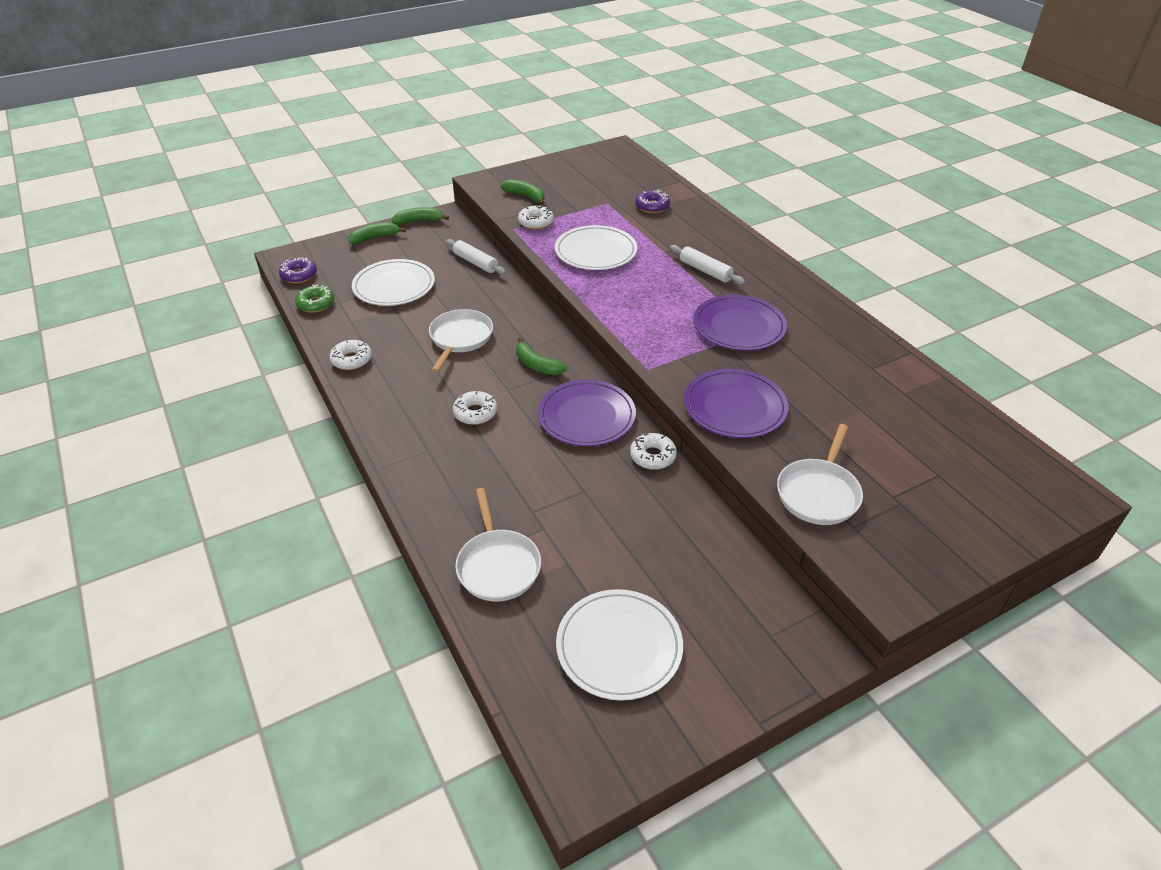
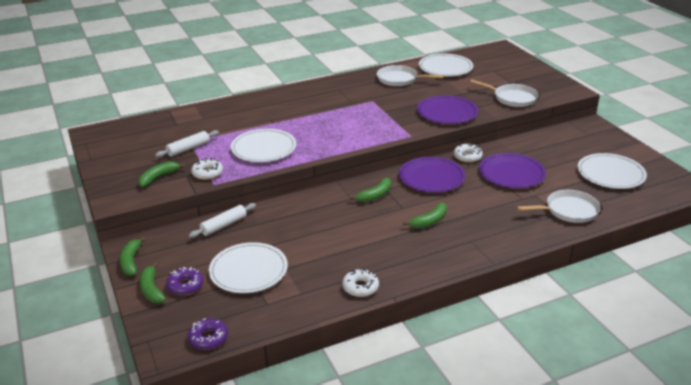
camera: 85 degrees left, 10 degrees down
green donut [295,285,334,313] -> none
white pan [429,309,493,373] -> white pan moved to [377,65,443,86]
white donut [453,391,497,425] -> green banana [403,203,447,228]
purple donut [635,190,670,213] -> purple donut moved to [166,267,203,295]
white rolling pin [670,245,745,285] -> white rolling pin moved to [155,130,219,158]
purple plate [693,295,787,351] -> purple plate moved to [479,153,546,188]
none -> white plate [419,54,473,76]

